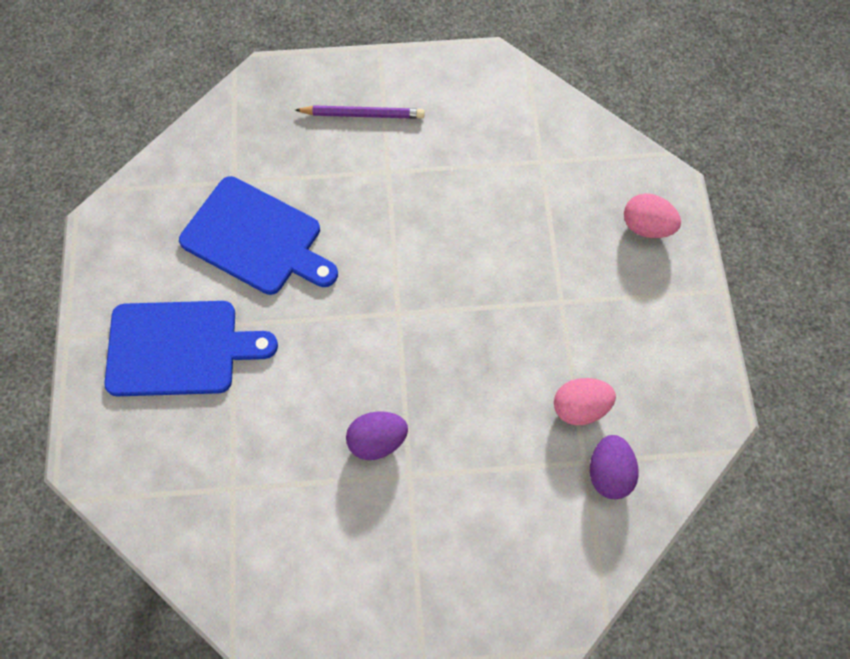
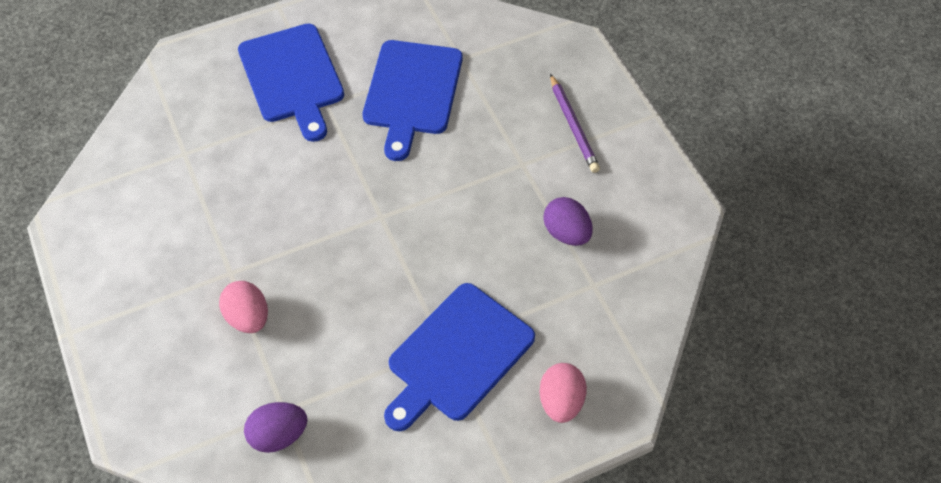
camera: 70 degrees right, 10 degrees down
purple egg [346,411,408,460] -> purple egg moved to [543,197,593,246]
pink egg [554,378,616,425] -> pink egg moved to [219,281,268,333]
none -> blue cutting board [384,283,535,431]

